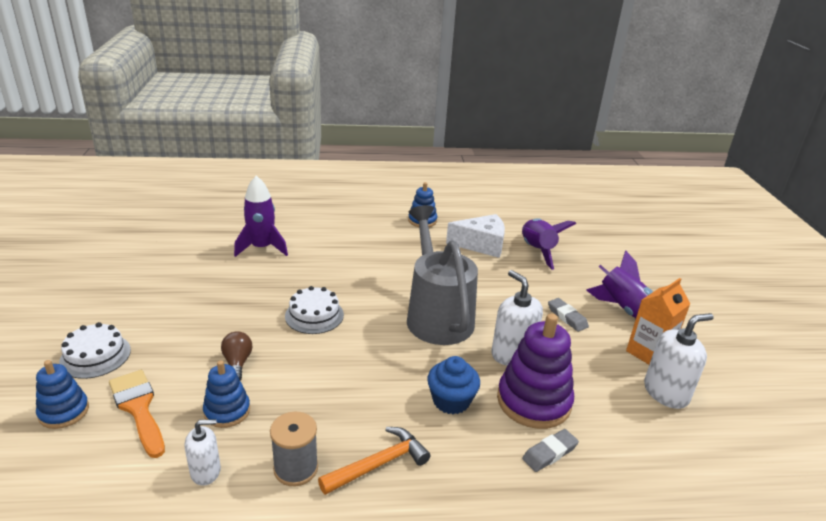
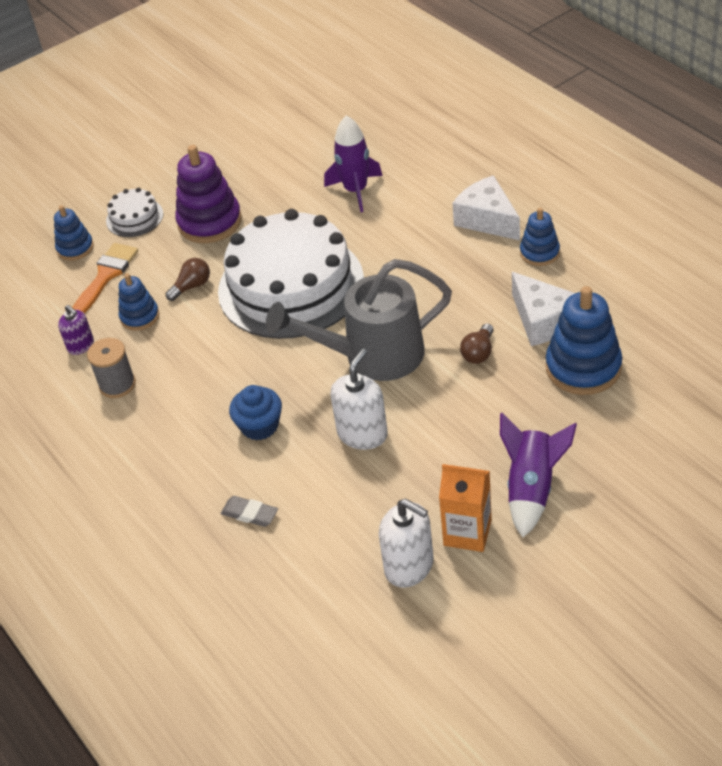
camera: 65 degrees right, 15 degrees up
white soap dispenser [185,419,221,486] -> purple soap dispenser [58,305,94,355]
white cake [285,286,344,334] -> white cake [218,209,364,339], size x2.36
orange hammer [318,427,430,495] -> none
grey watering can [407,205,478,345] -> grey watering can turned 150 degrees counterclockwise [266,259,452,381]
purple stacking toy [497,313,574,429] -> purple stacking toy moved to [175,145,242,243]
purple rocket [522,218,576,270] -> blue stacking toy [546,286,622,395]
grey eraser [548,298,589,332] -> none
none -> white cheese [452,175,520,240]
none -> brown light bulb [460,323,494,364]

